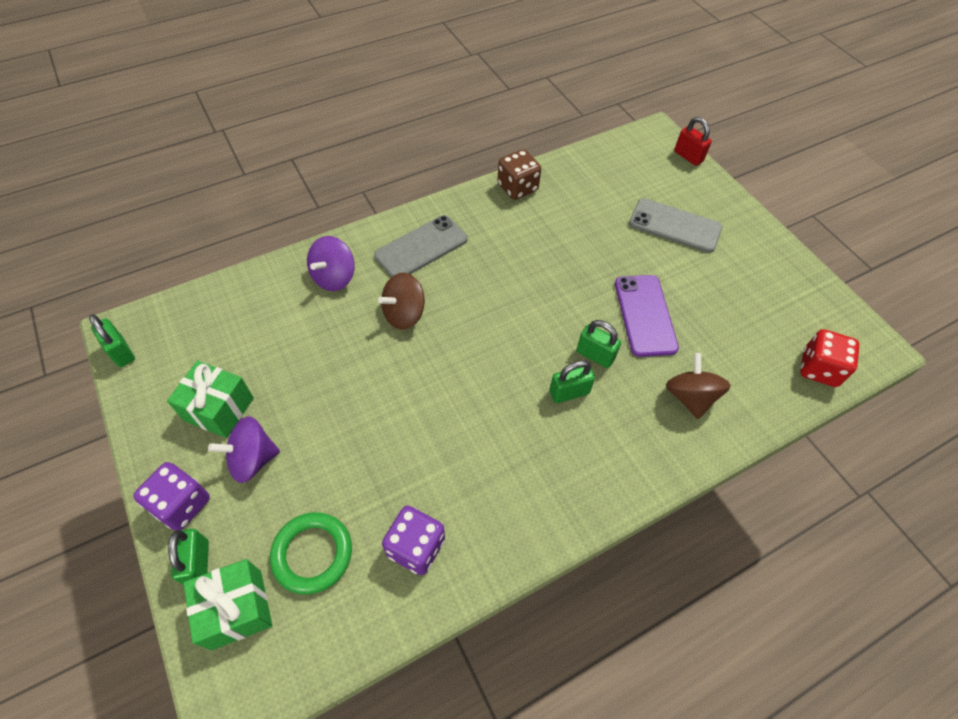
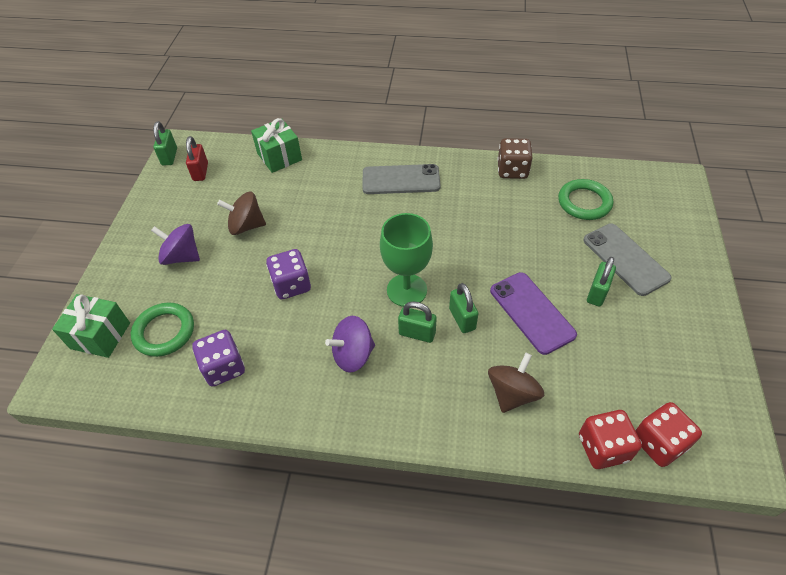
camera: 40 degrees right, 5 degrees down
purple dice [133,462,210,531] -> purple dice moved to [266,249,311,299]
green gift [167,361,254,438] -> green gift moved to [251,118,302,173]
green padlock [168,529,209,585] -> green padlock moved to [587,257,616,307]
purple spinning top [307,236,355,291] -> purple spinning top moved to [325,316,375,373]
brown spinning top [378,272,425,330] -> brown spinning top moved to [217,192,266,235]
purple phone [615,275,679,357] -> purple phone turned 60 degrees counterclockwise [490,272,577,355]
red padlock [674,117,712,166] -> red padlock moved to [186,136,208,181]
none -> green goblet [380,213,433,307]
none -> green ring [558,179,613,220]
none -> red dice [579,410,642,469]

